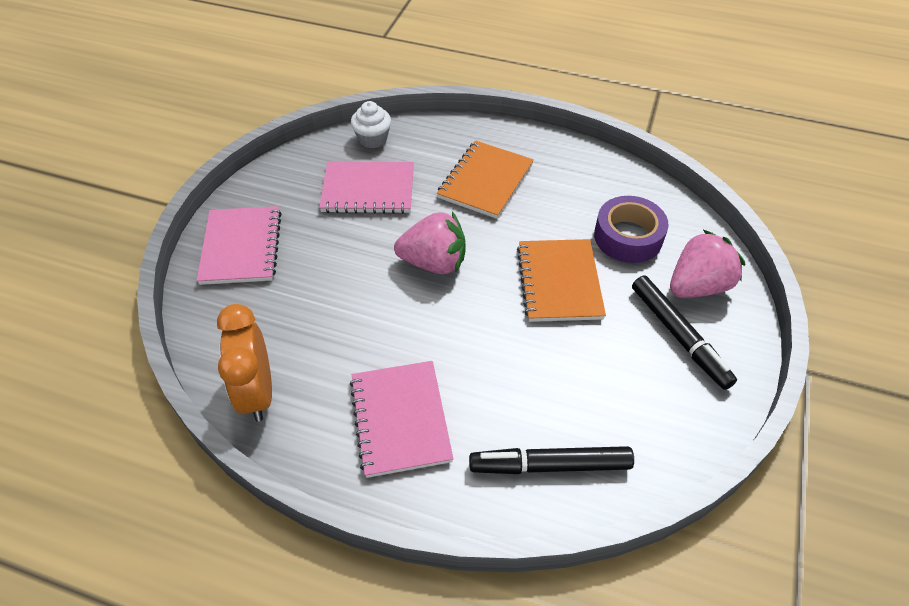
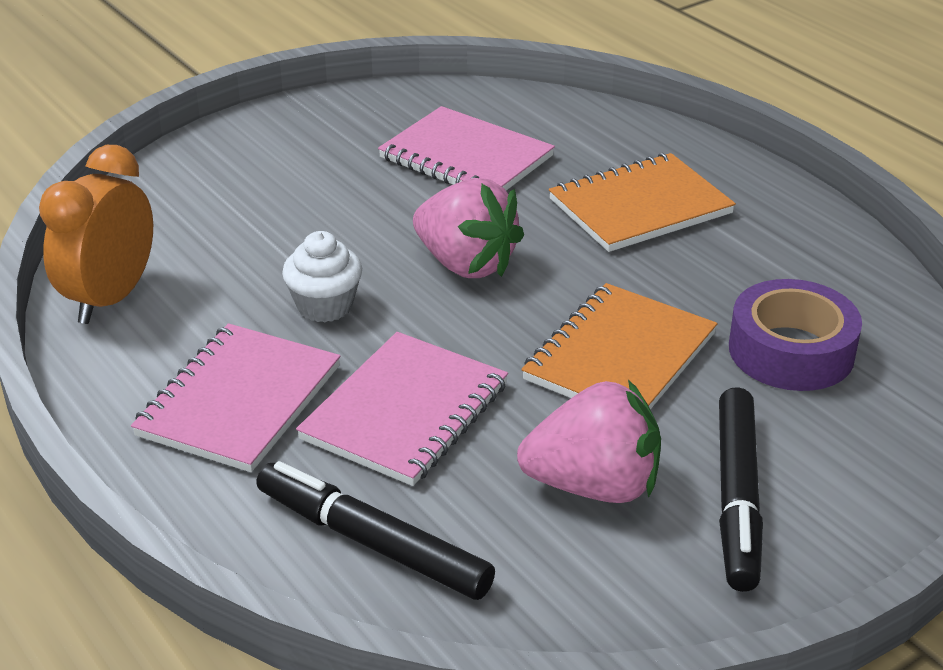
camera: 35 degrees right, 15 degrees down
pink notebook [196,206,282,285] -> pink notebook moved to [296,332,508,486]
white cupcake [351,101,391,148] -> white cupcake moved to [282,231,362,322]
pink strawberry [670,230,746,298] -> pink strawberry moved to [517,380,661,503]

